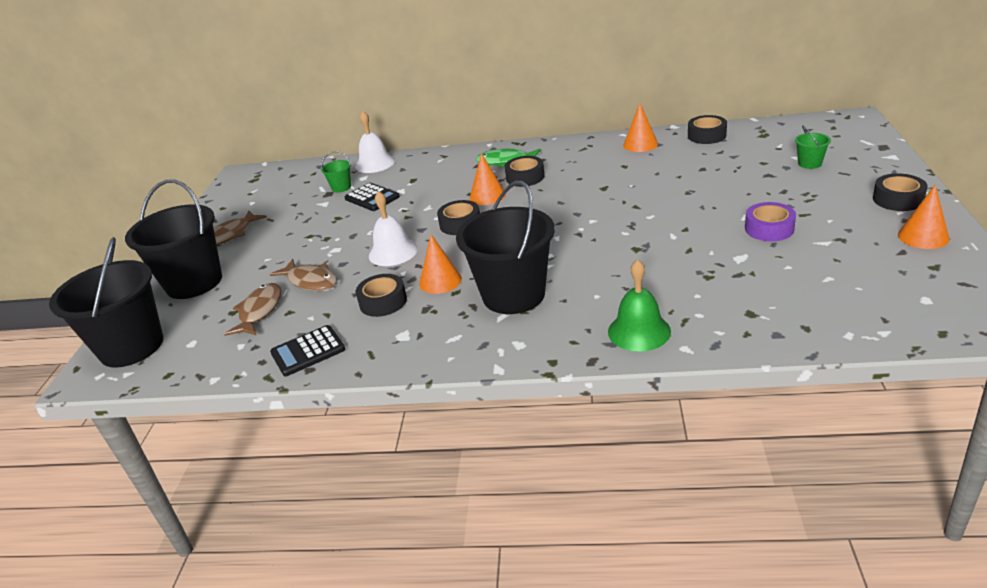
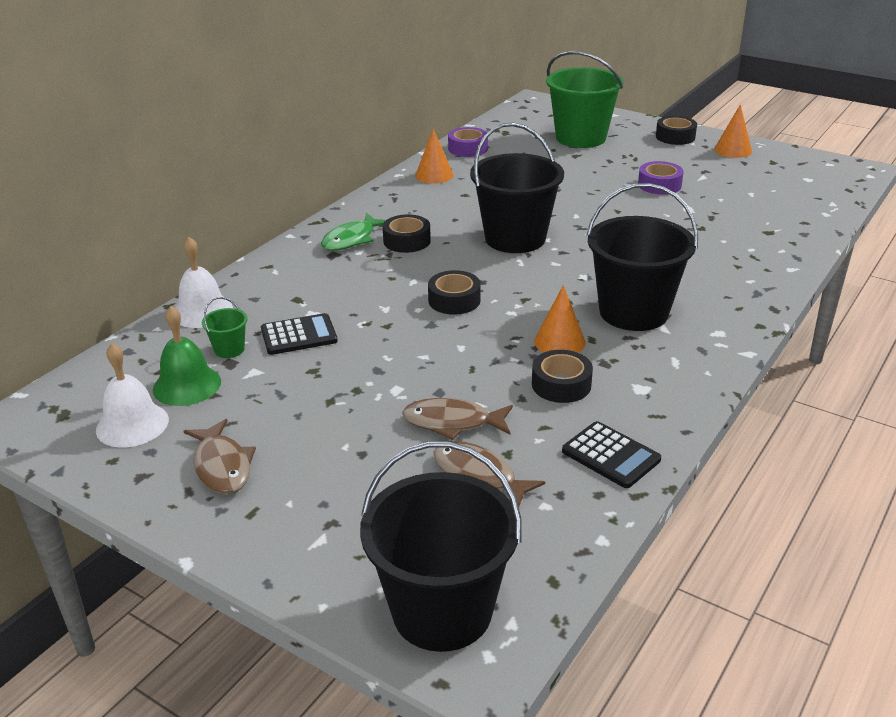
camera: 65 degrees left, 0 degrees up
black bucket [125,179,222,299] -> black bucket moved to [470,122,564,253]
brown fish [270,259,337,291] -> brown fish turned 150 degrees counterclockwise [402,398,513,440]
black calculator [270,325,345,376] -> black calculator turned 45 degrees counterclockwise [562,421,661,488]
white bell [369,191,418,266] -> white bell moved to [96,343,169,448]
orange cone [470,153,506,205] -> none
green bell [608,259,671,352] -> green bell moved to [153,306,221,406]
black tape [688,115,727,144] -> purple tape [448,127,488,157]
green bucket [795,125,831,169] -> green bucket [546,51,624,148], size x2.41

